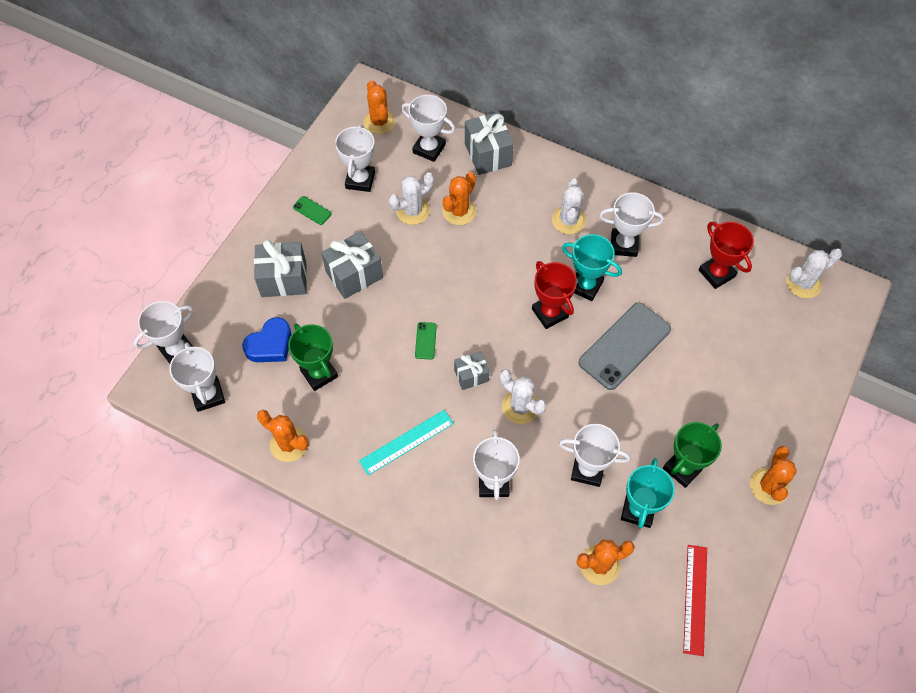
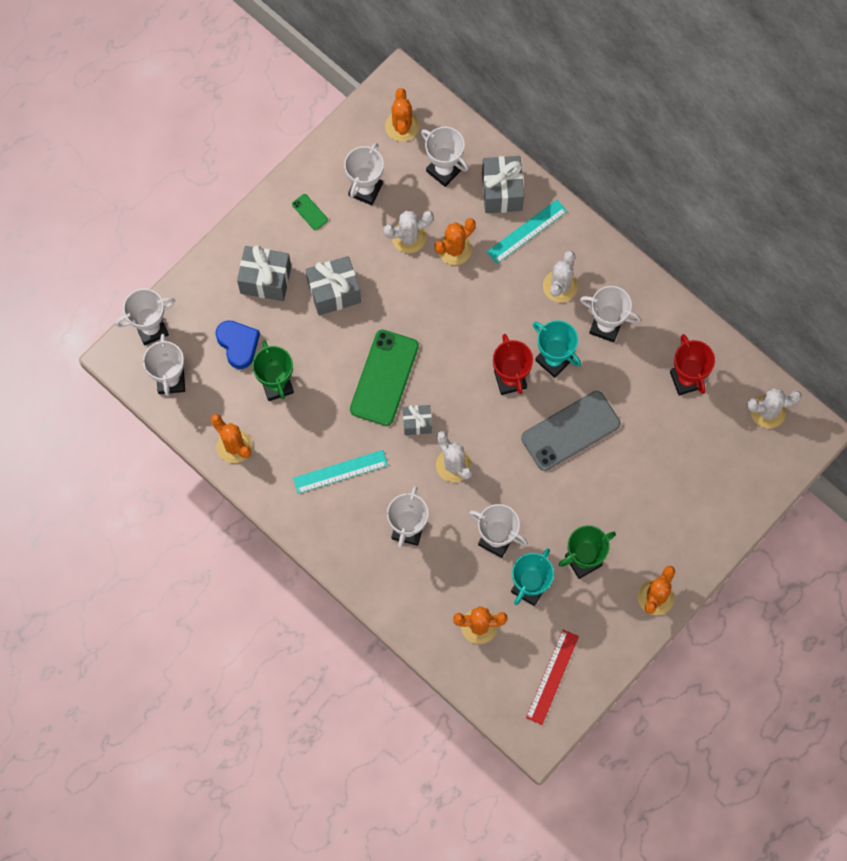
camera: 15 degrees right, 10 degrees up
blue heart [242,317,291,362] -> blue heart turned 90 degrees counterclockwise [216,320,260,369]
green phone [415,322,437,359] -> green phone [350,330,419,426], size x2.40
none -> turquoise ruler [487,200,567,264]

